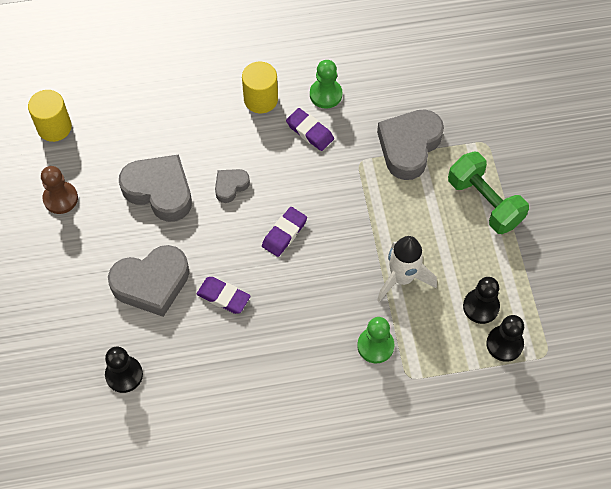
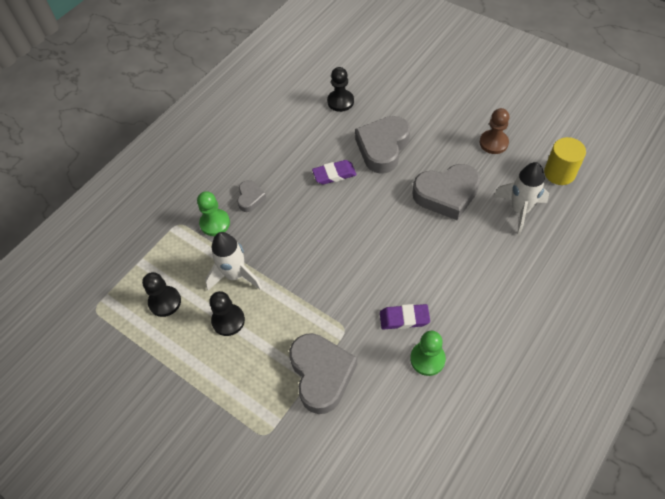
camera: 140 degrees right, 5 degrees down
grey heart [215,169,250,203] -> grey heart moved to [237,180,266,212]
yellow cylinder [242,62,278,113] -> none
purple eraser [262,207,307,257] -> none
green dumbbell [448,152,529,234] -> none
black pawn [486,315,524,362] -> black pawn moved to [209,291,245,336]
none -> white rocket [494,162,549,236]

